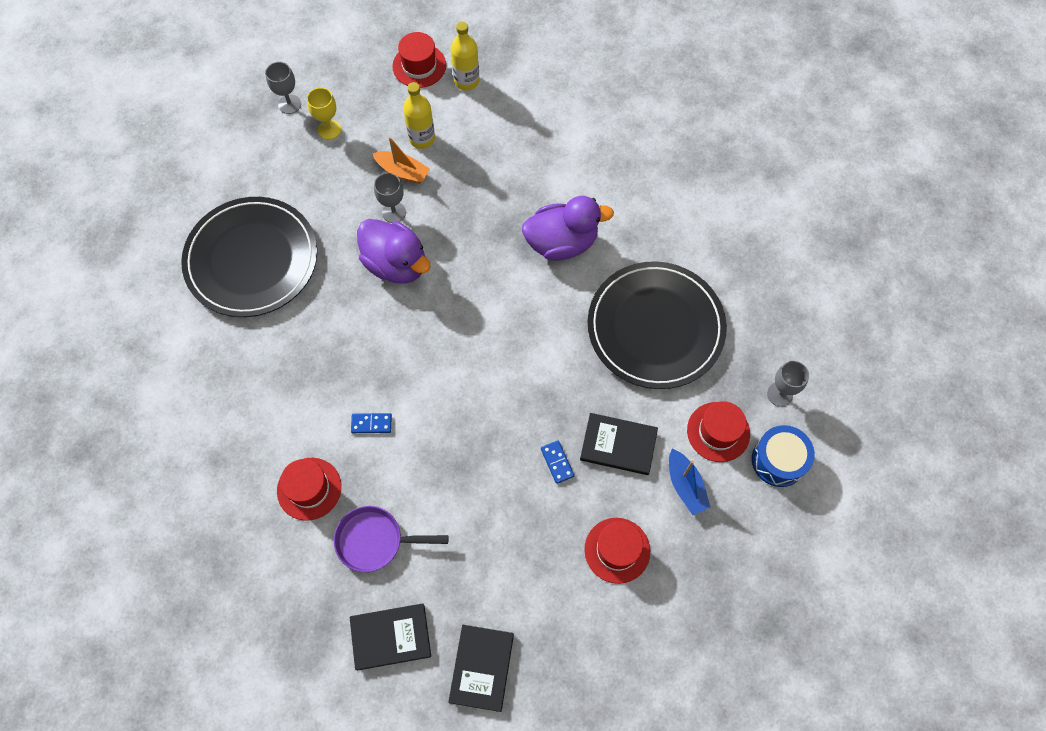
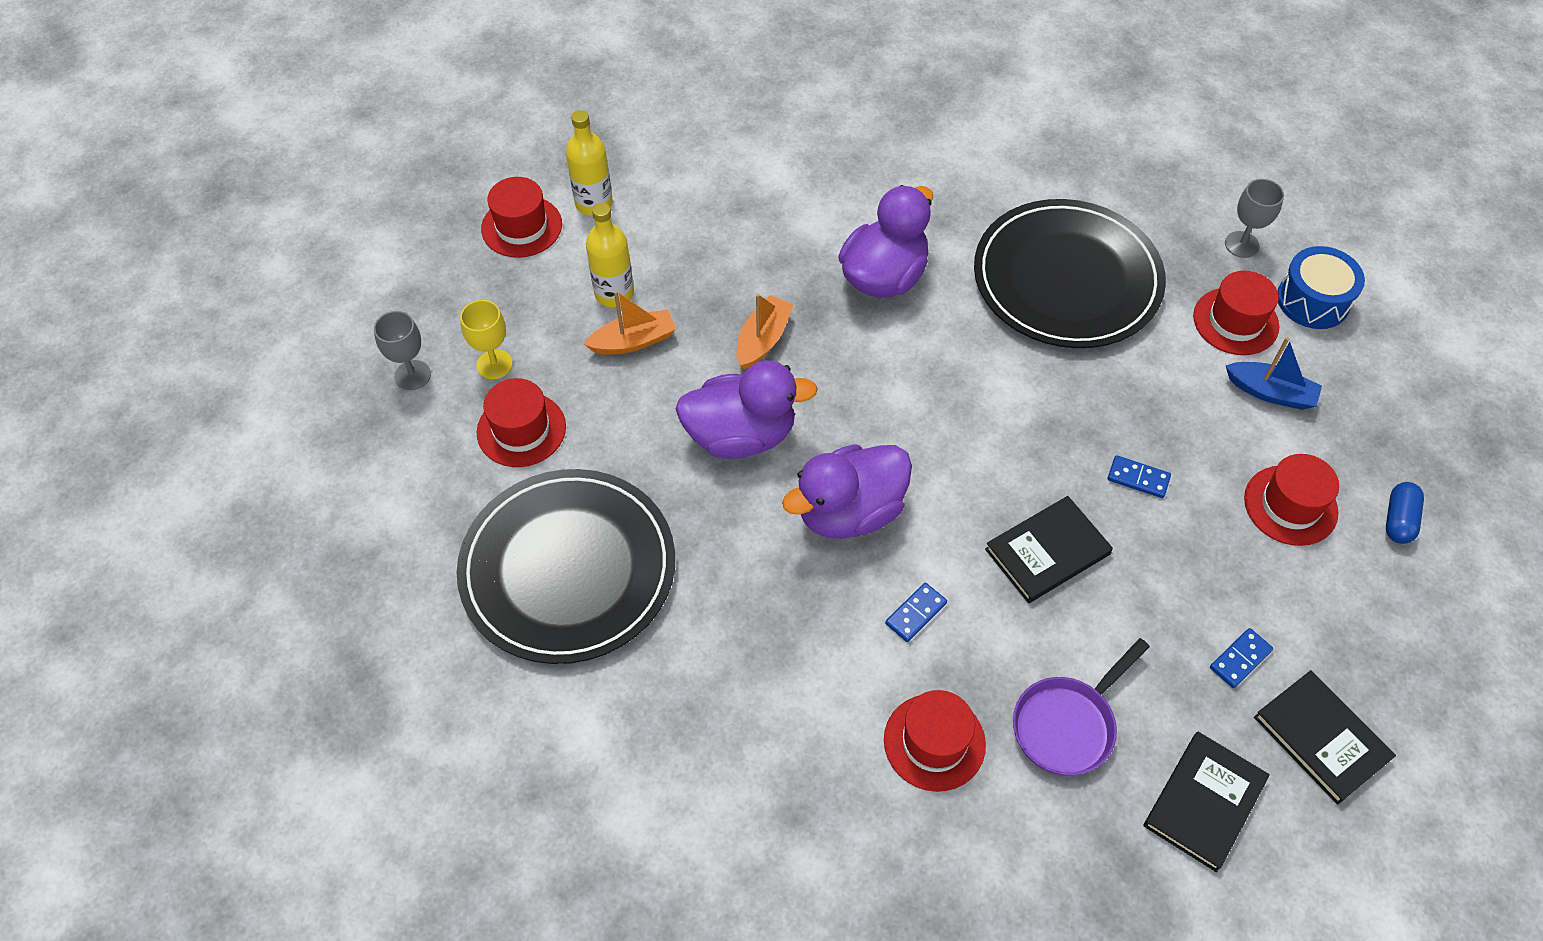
camera: 45 degrees left, 10 degrees down
grey goblet [374,173,406,223] -> none
black book [580,413,658,475] -> black book moved to [985,496,1113,603]
none -> red hat [477,378,566,467]
none -> orange boat [737,294,794,370]
none -> purple duck [782,444,912,539]
none -> blue domino [1210,628,1273,688]
none -> blue capsule [1386,482,1424,544]

